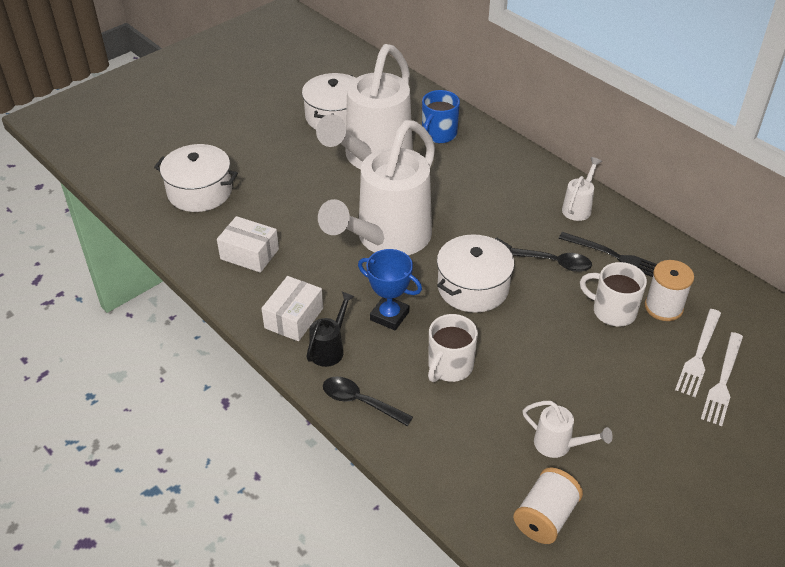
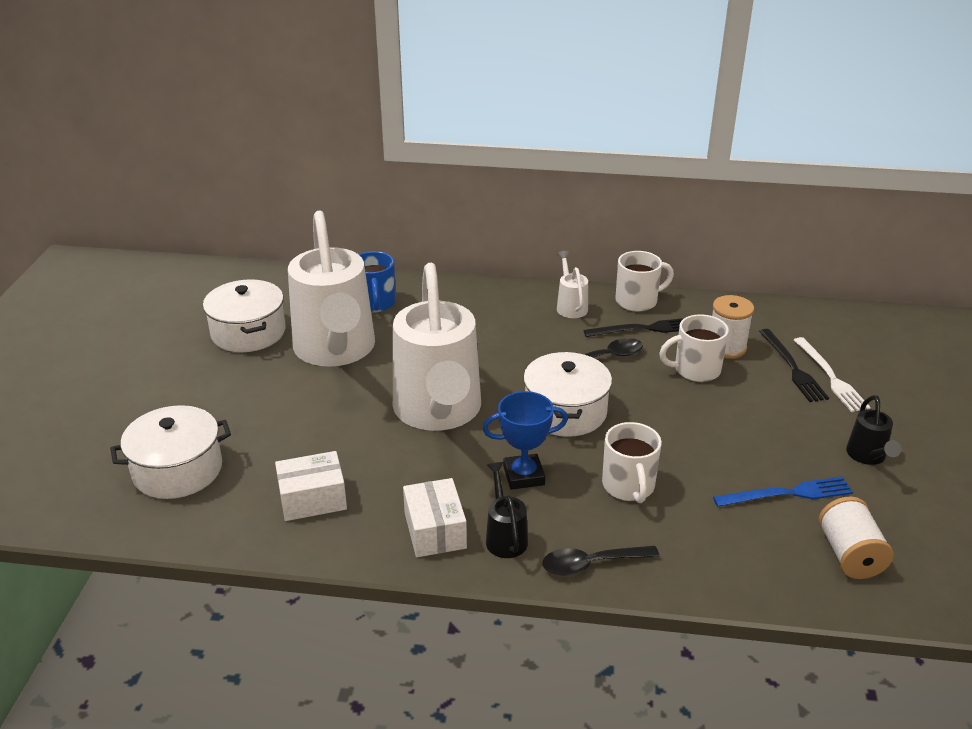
camera: 40 degrees left, 10 degrees down
white watering can [522,401,613,458] -> blue fork [713,477,853,507]
white fork [675,309,721,397] -> black fork [759,329,829,402]
none -> white mug [615,251,674,312]
none -> black watering can [846,395,902,465]

